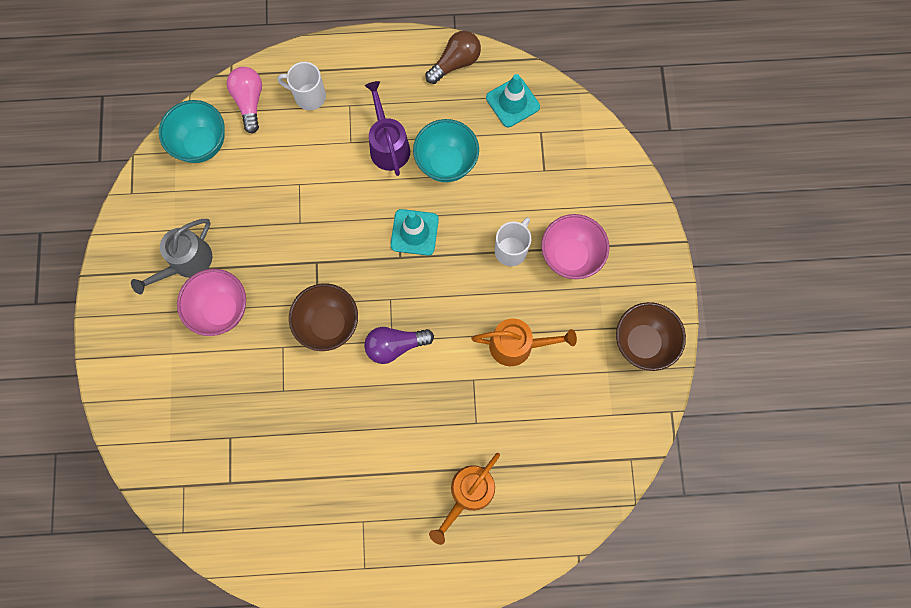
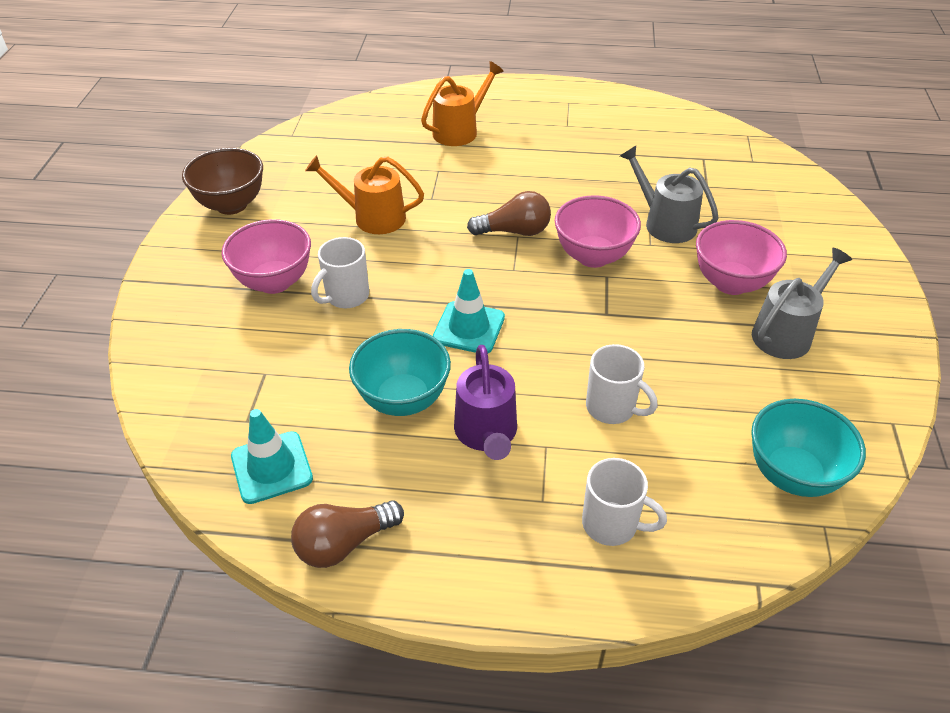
camera: 170 degrees left, 30 degrees down
pink light bulb [227,67,262,134] -> none
brown bowl [289,283,358,351] -> pink bowl [555,195,641,268]
purple light bulb [364,327,434,364] -> brown light bulb [467,191,551,236]
none -> white mug [586,344,658,424]
none -> grey watering can [620,146,719,243]

